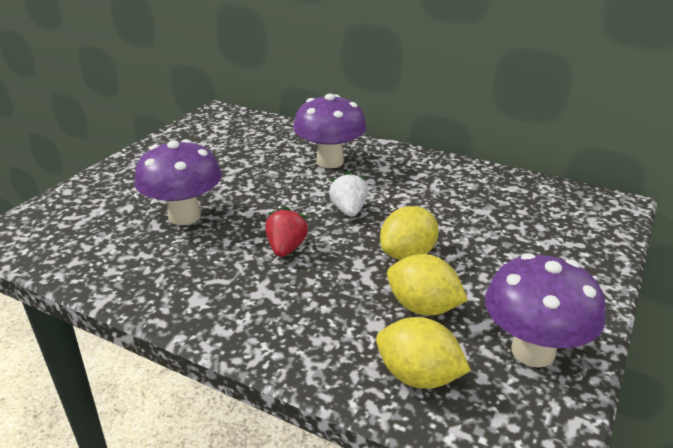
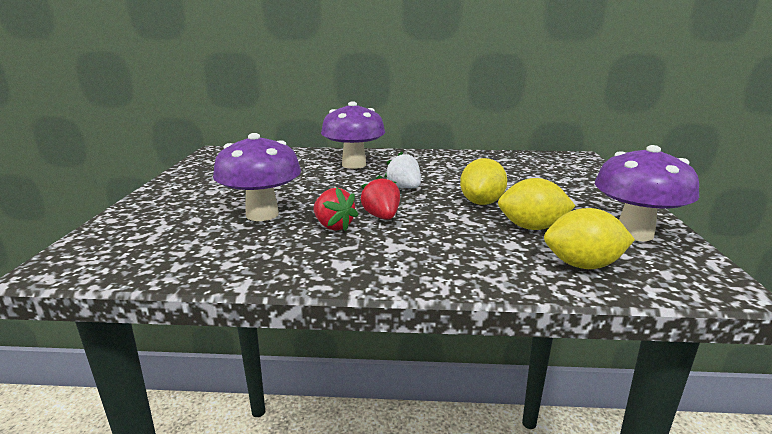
camera: 25 degrees left, 10 degrees down
none -> red strawberry [314,188,358,231]

